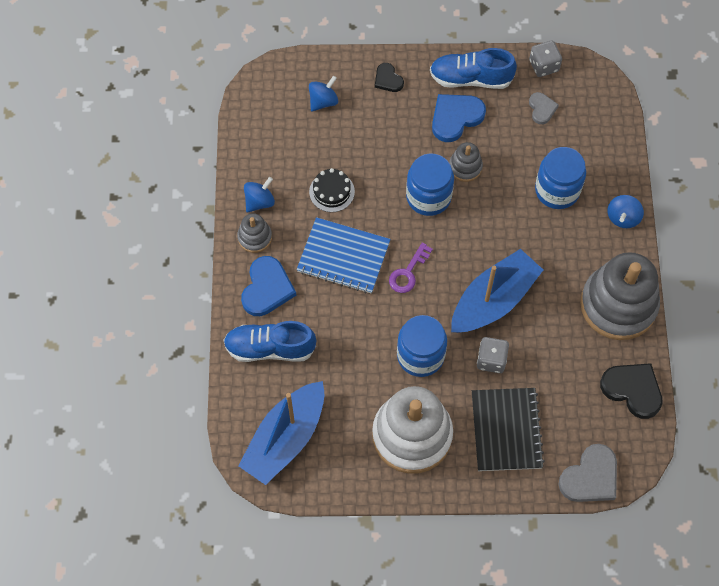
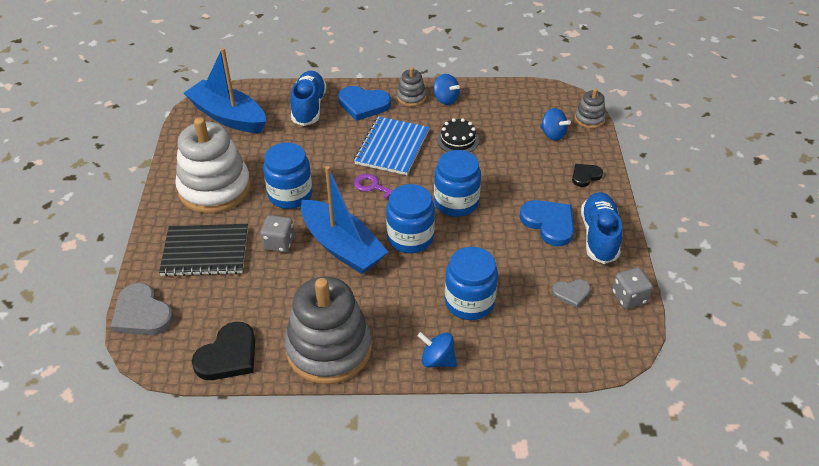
camera: 90 degrees right, 20 degrees down
grey stacking toy [449,142,483,182] -> grey stacking toy moved to [575,88,606,129]
none -> blue jar [386,184,435,253]

